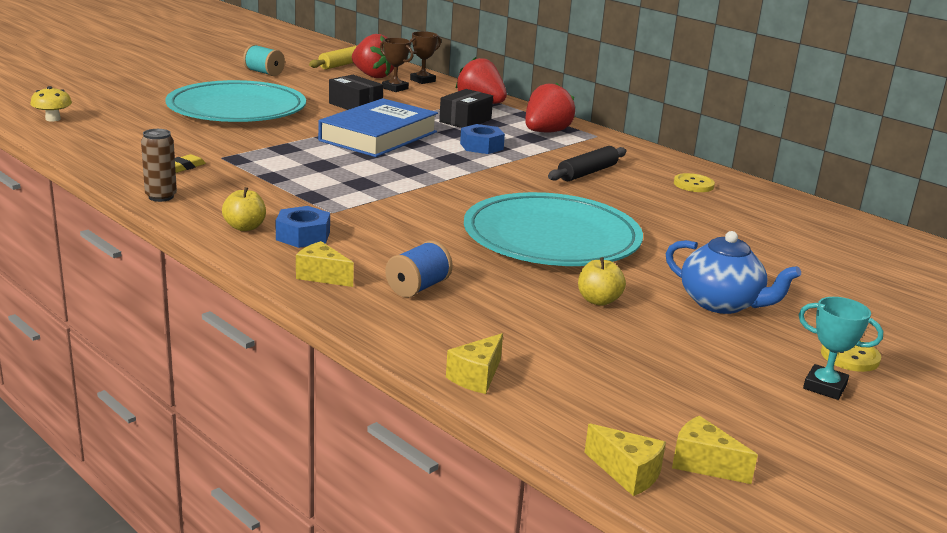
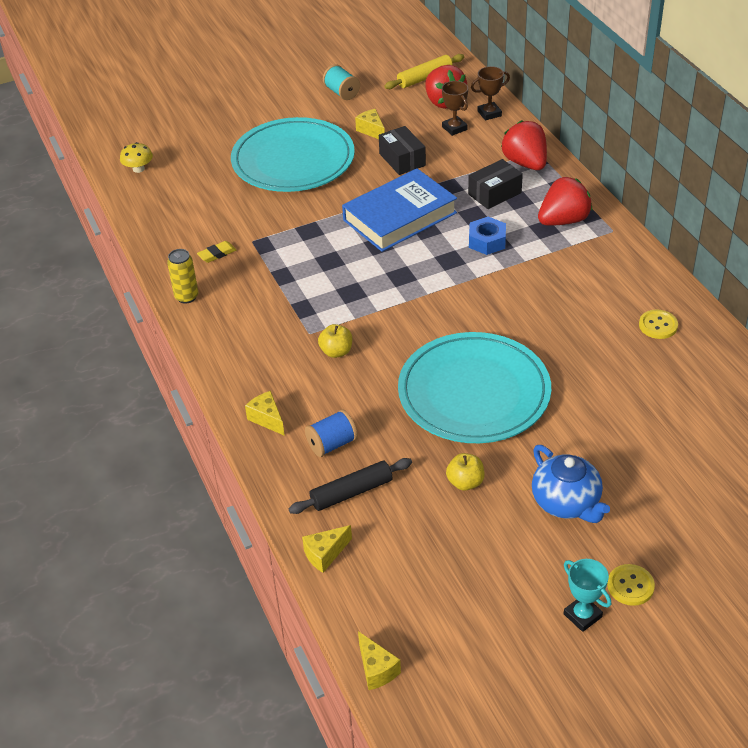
camera: 25 degrees right, 20 degrees up
brown can [141,129,177,202] -> yellow can [167,249,198,304]
yellow apple [222,187,266,231] -> yellow apple moved to [318,324,352,358]
blue nut [275,206,330,248] -> none
black rolling pin [548,146,626,181] -> black rolling pin moved to [289,458,412,514]
yellow cheese [672,416,758,484] -> yellow cheese moved to [355,109,385,139]

